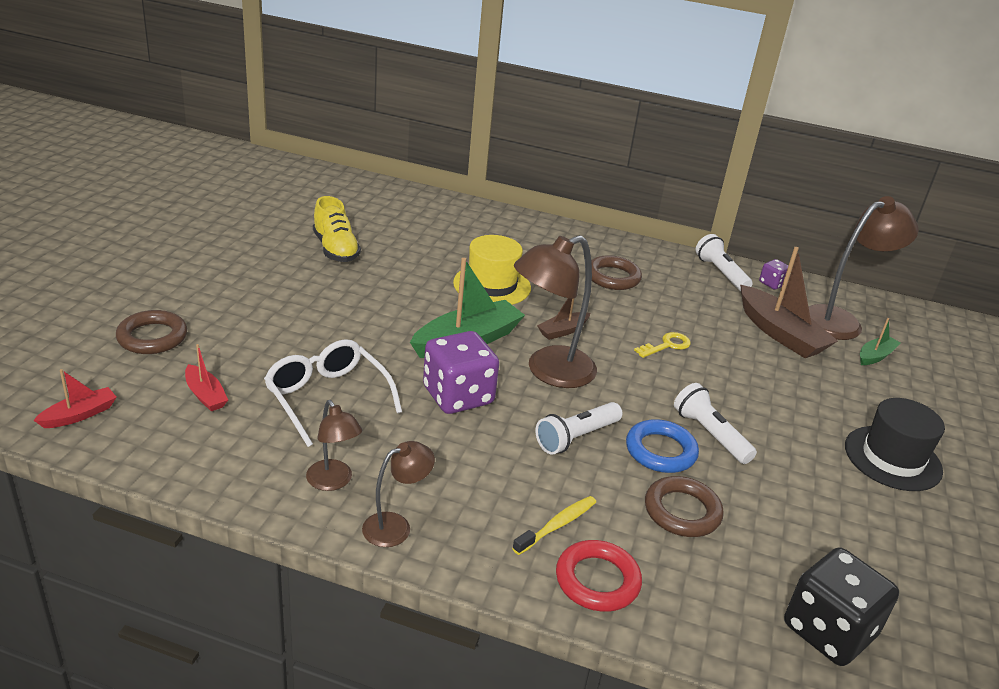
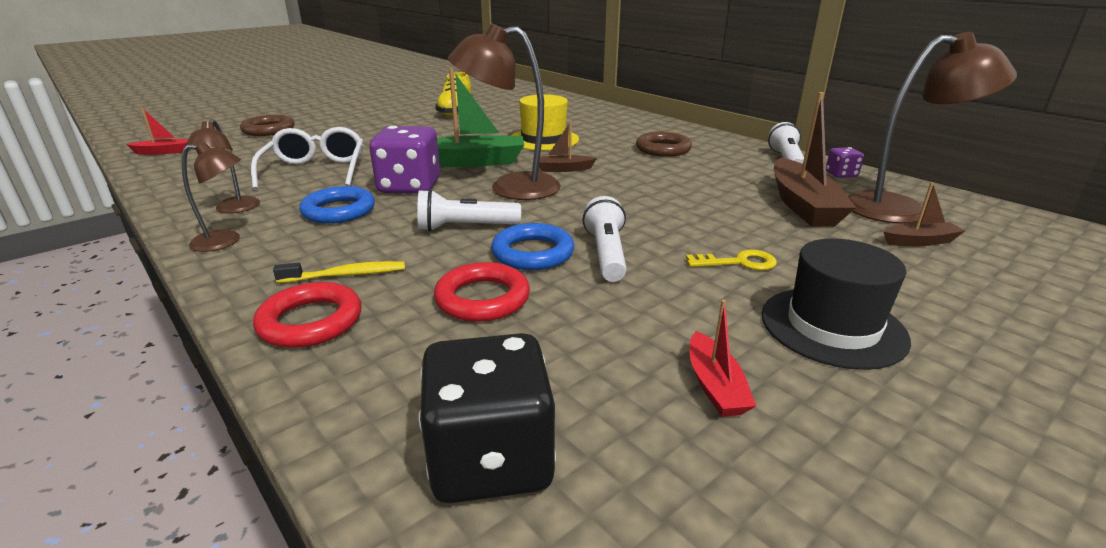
camera: 35 degrees right, 5 degrees down
red boat [185,344,228,411] -> red boat moved to [689,300,756,417]
yellow key [634,332,691,358] -> yellow key moved to [686,249,777,270]
brown ring [645,476,724,537] -> red ring [434,262,530,322]
green boat [860,318,901,365] -> brown boat [883,182,965,247]
none -> blue ring [299,186,375,224]

